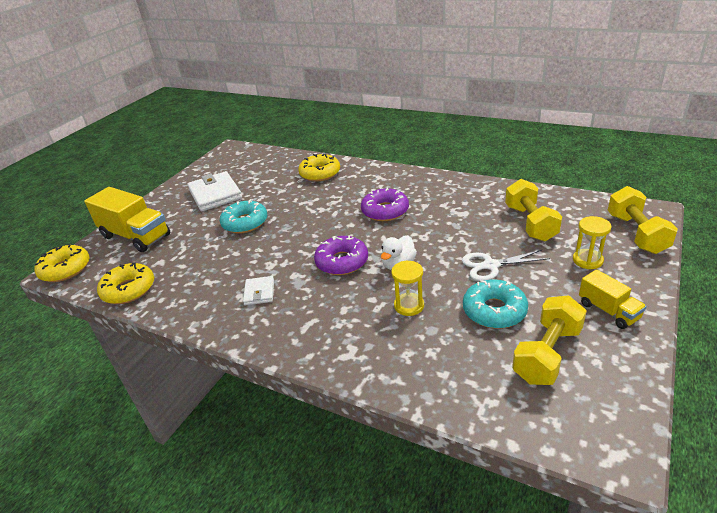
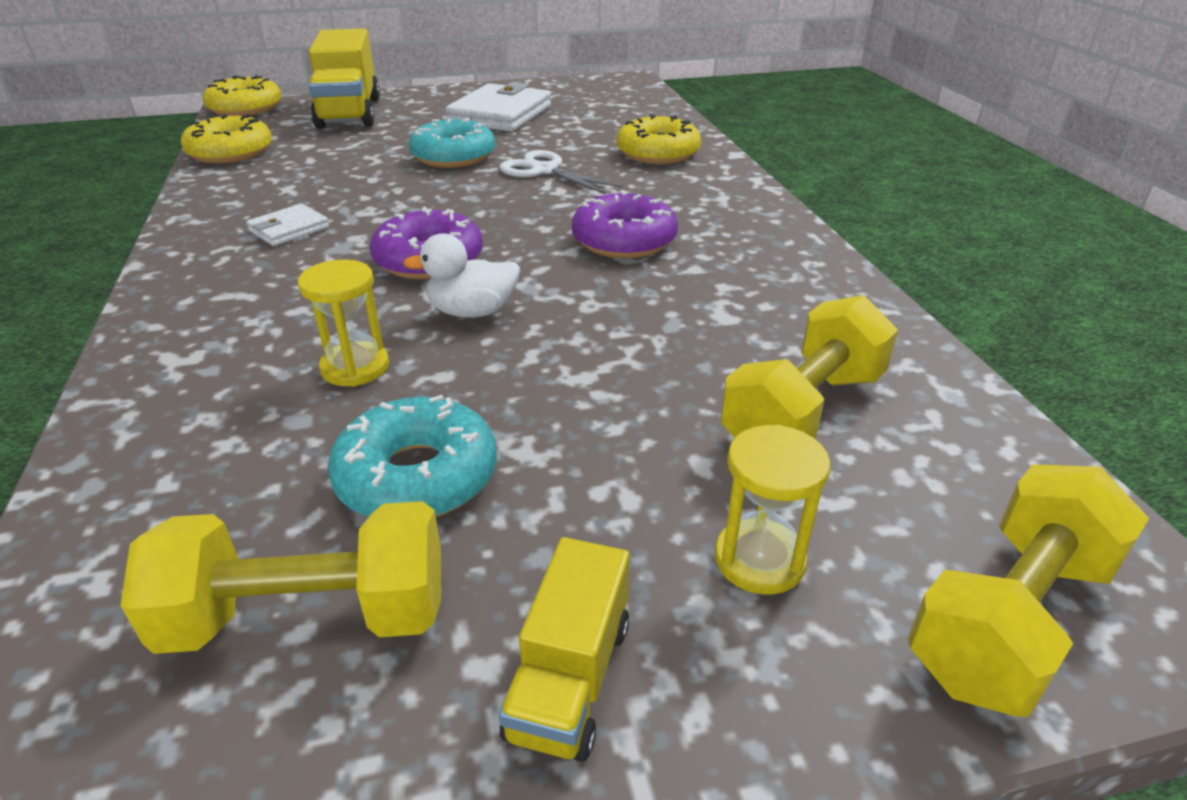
camera: 45 degrees right, 0 degrees up
white scissors [462,250,550,281] -> white scissors moved to [499,150,623,194]

